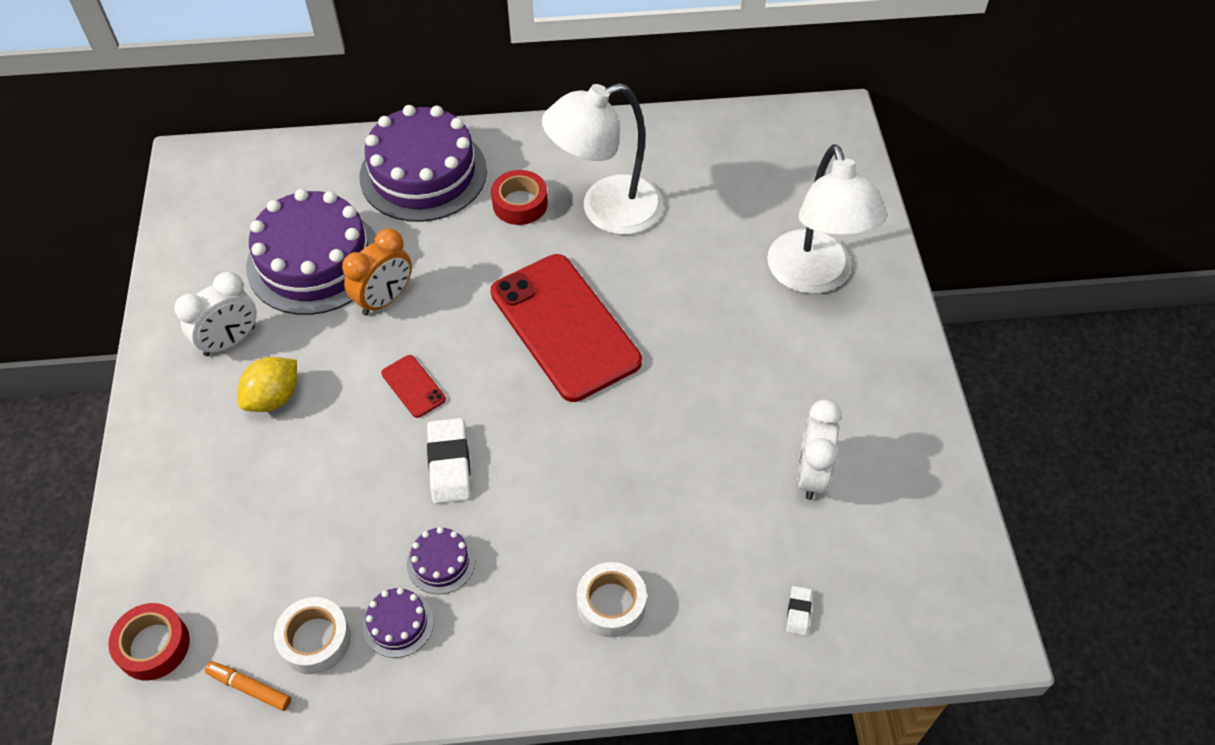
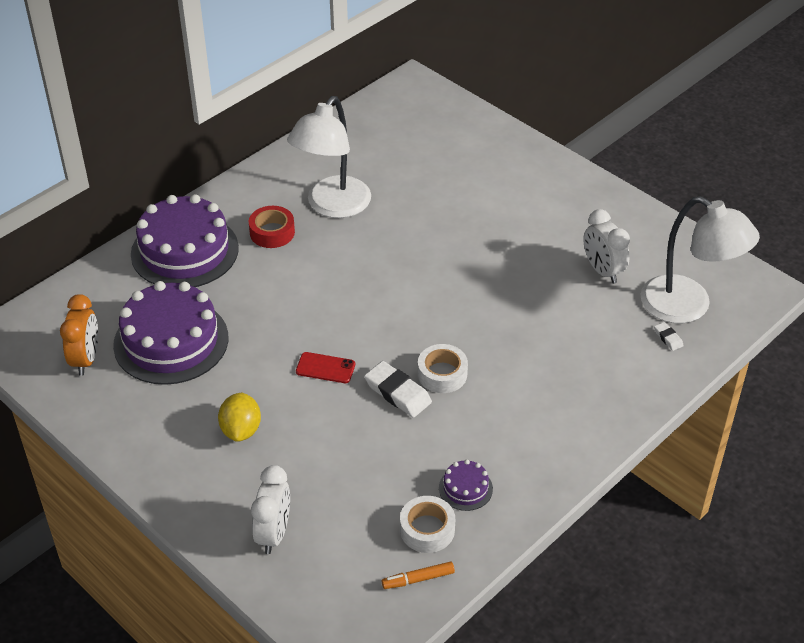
camera: 40 degrees left, 10 degrees down
red tape [108,603,190,681] -> none
white clock [174,272,257,356] -> white clock moved to [251,465,290,554]
orange clock [342,228,412,316] -> orange clock moved to [60,294,98,376]
purple cake [407,527,475,594] -> none
red phone [491,254,642,402] -> none
white tape [576,562,647,638] -> white tape moved to [418,344,468,393]
white lamp [767,144,887,294] -> white lamp moved to [640,196,760,323]

